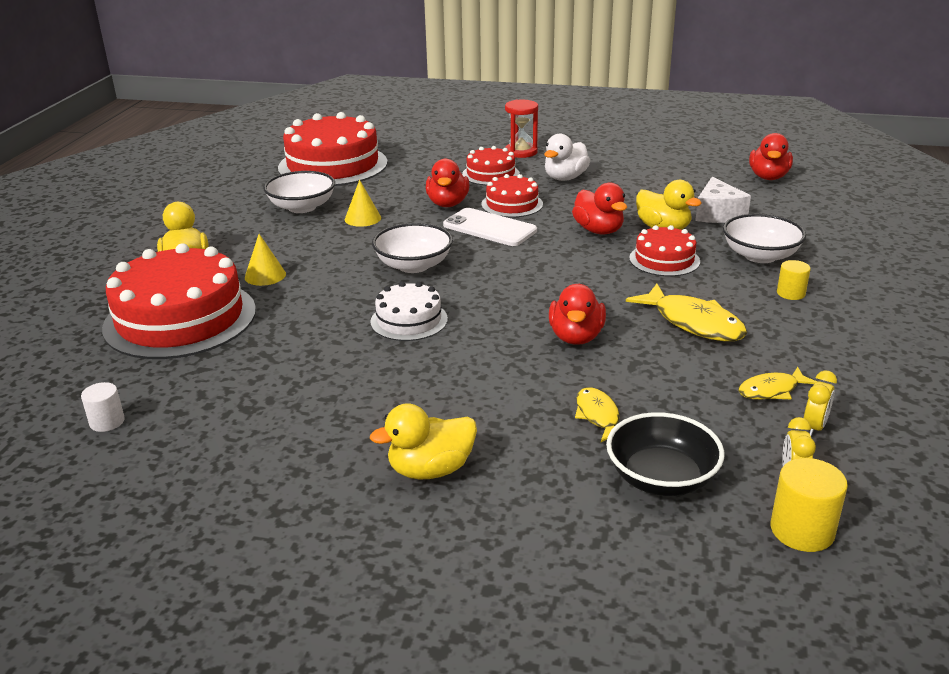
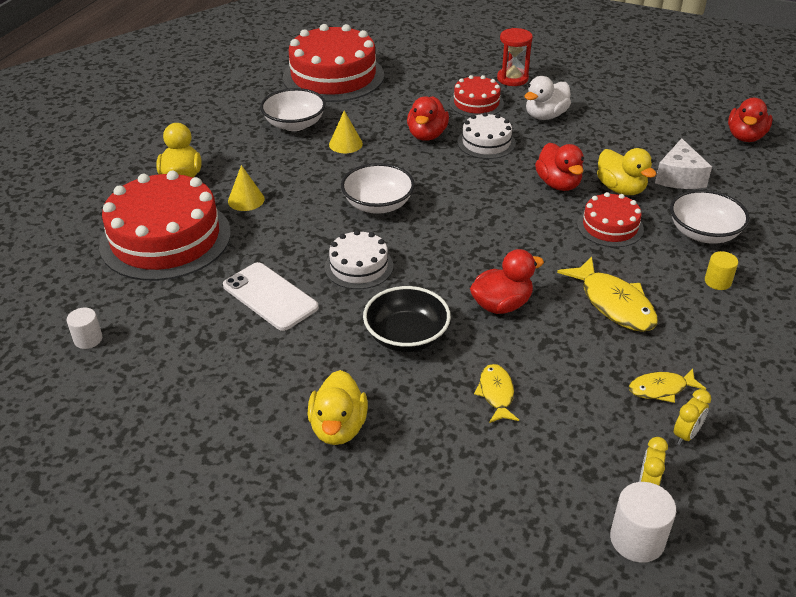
camera: 10 degrees right, 10 degrees up
yellow duck [370,403,477,480] -> yellow duck turned 75 degrees counterclockwise [308,370,368,445]
white phone [443,208,537,246] -> white phone moved to [223,262,319,331]
red cake [481,174,543,217] -> white cake [457,112,516,159]
red duck [549,284,606,345] -> red duck turned 135 degrees counterclockwise [470,249,544,314]
black bowl [606,412,724,496] -> black bowl moved to [363,286,451,352]
yellow cylinder [771,458,848,552] -> white cylinder [610,482,676,563]

